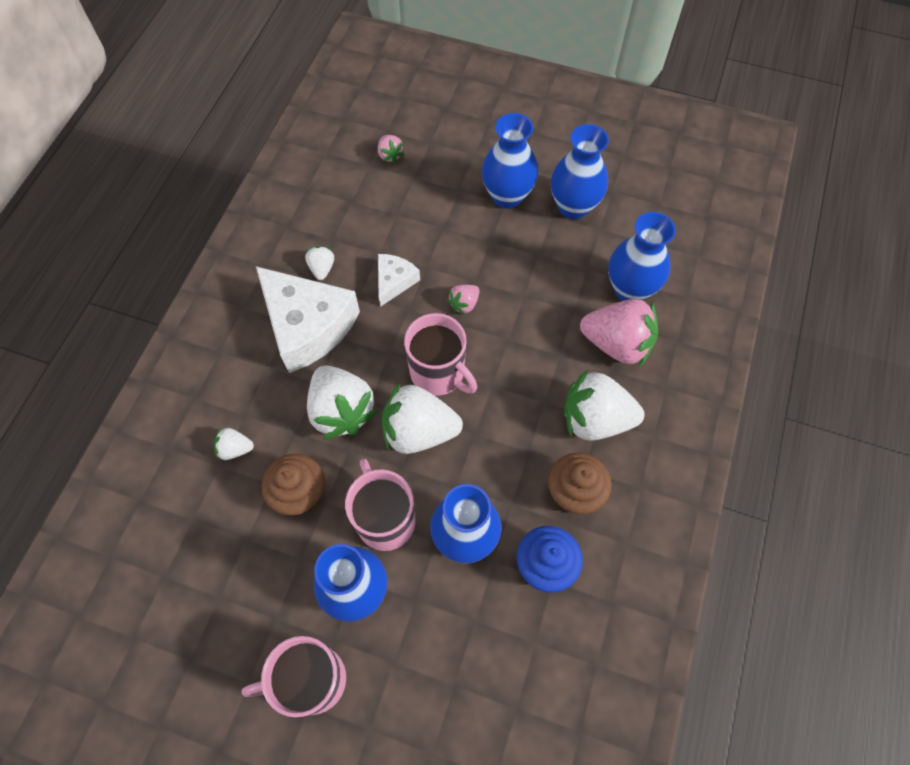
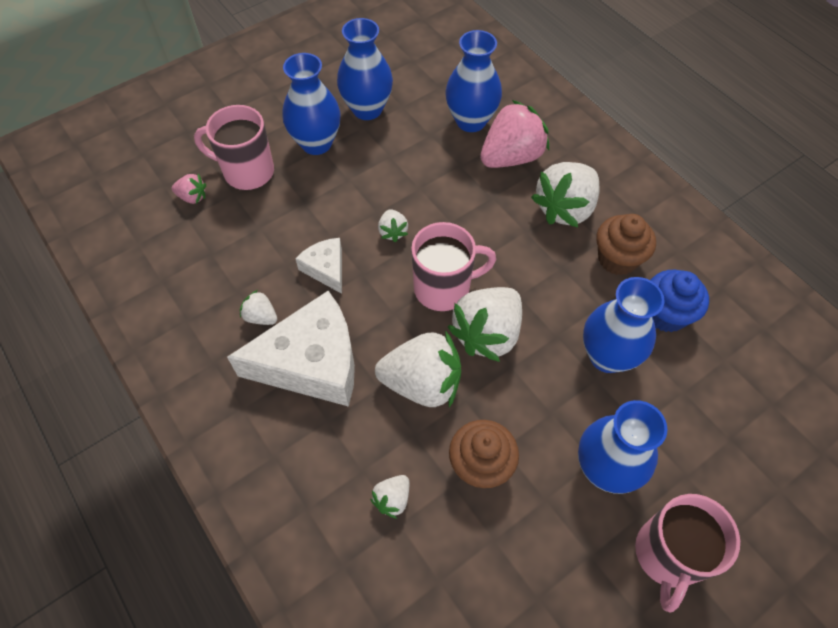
camera: 55 degrees left, 5 degrees down
pink mug [345,458,416,551] -> pink mug moved to [194,105,274,190]
pink strawberry [447,285,480,315] -> white strawberry [378,209,408,242]

